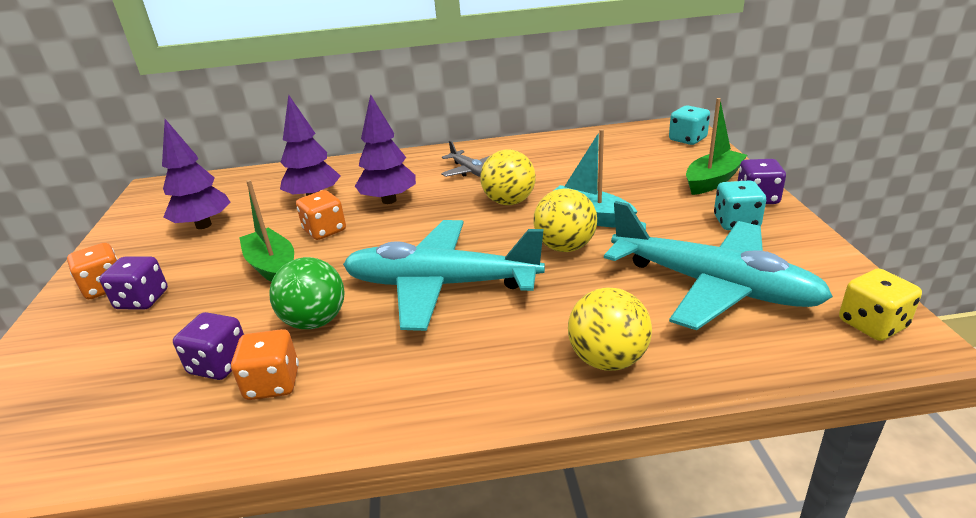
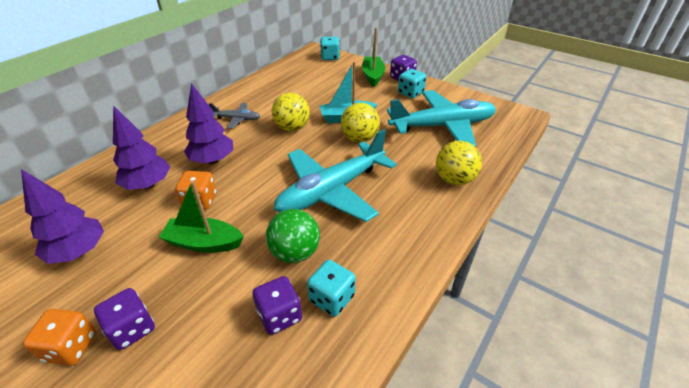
camera: 50 degrees left, 10 degrees up
orange dice [231,329,299,400] -> turquoise dice [307,260,356,317]
yellow dice [839,269,922,341] -> none

